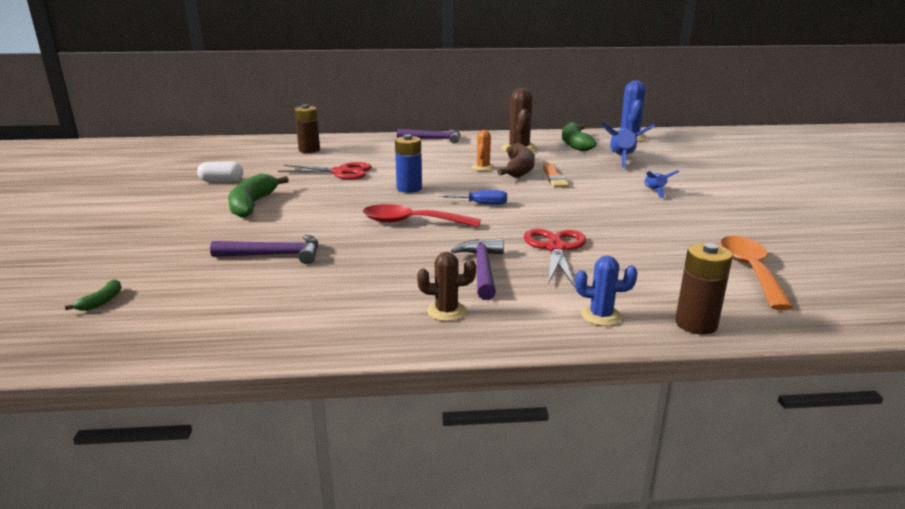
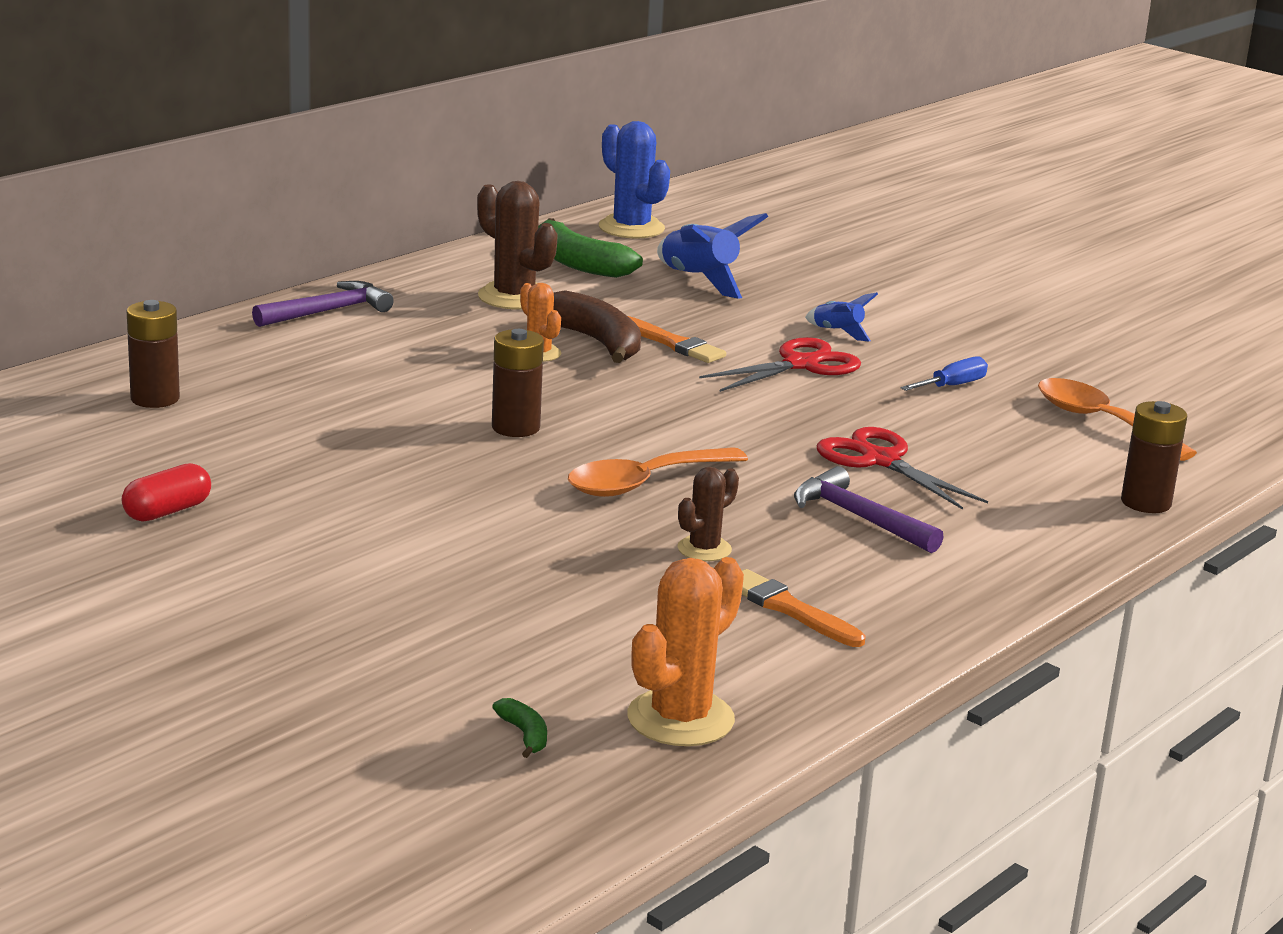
camera: 45 degrees left, 0 degrees up
white capsule [197,162,243,182] -> red capsule [122,463,211,522]
purple hammer [210,235,318,264] -> none
green banana [228,174,289,218] -> none
red scissors [278,162,372,180] -> red scissors moved to [699,337,861,392]
red spoon [363,204,481,227] -> orange spoon [568,447,748,497]
blue battery [395,135,422,193] -> brown battery [492,329,544,437]
brown cactus [417,252,476,321] -> brown cactus moved to [677,467,739,561]
blue screwdriver [439,190,507,205] -> blue screwdriver moved to [900,356,988,391]
blue cactus [575,256,638,326] -> none
none -> orange cactus [627,557,744,746]
none -> orange brush [742,569,865,647]

